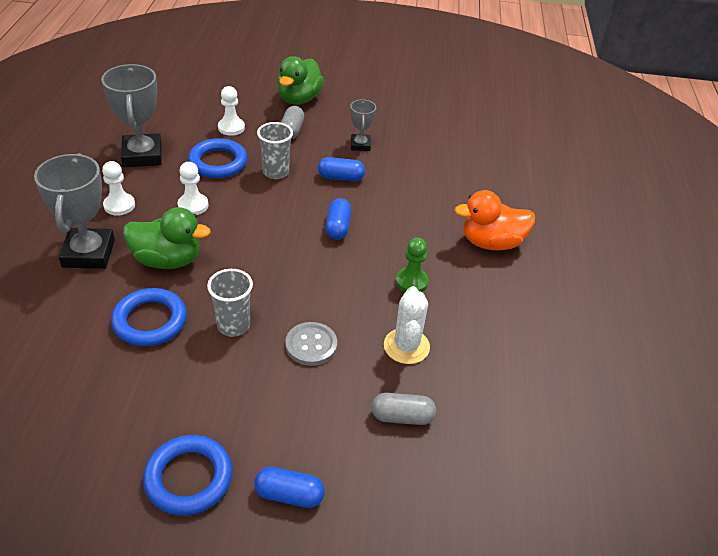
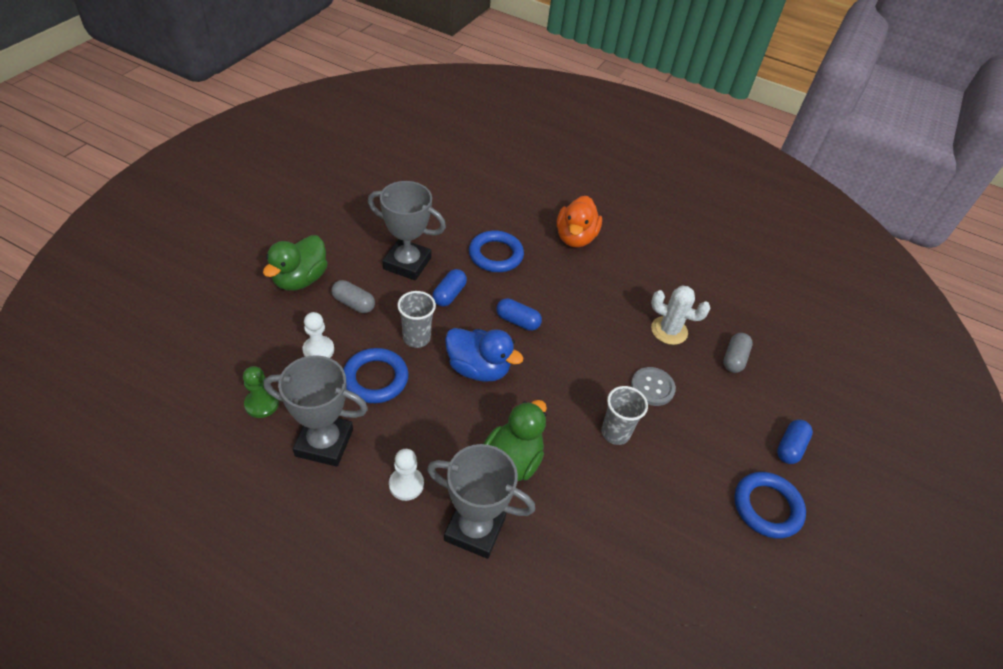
camera: 70 degrees left, 5 degrees up
blue ring [111,288,187,347] -> blue ring moved to [469,231,524,272]
white pawn [178,162,209,215] -> none
green duck [278,56,324,105] -> green duck turned 75 degrees clockwise [263,235,328,290]
grey trophy [350,100,376,151] -> grey trophy [368,181,446,280], size x1.86
green pawn [396,238,429,292] -> green pawn moved to [243,366,279,418]
none -> blue duck [445,328,523,382]

